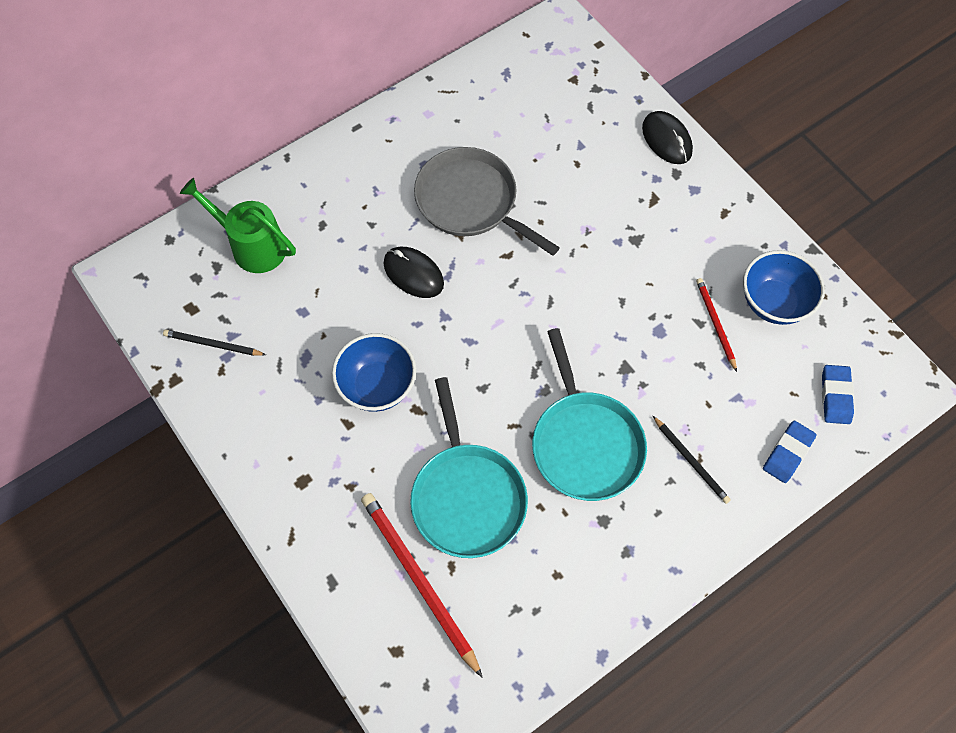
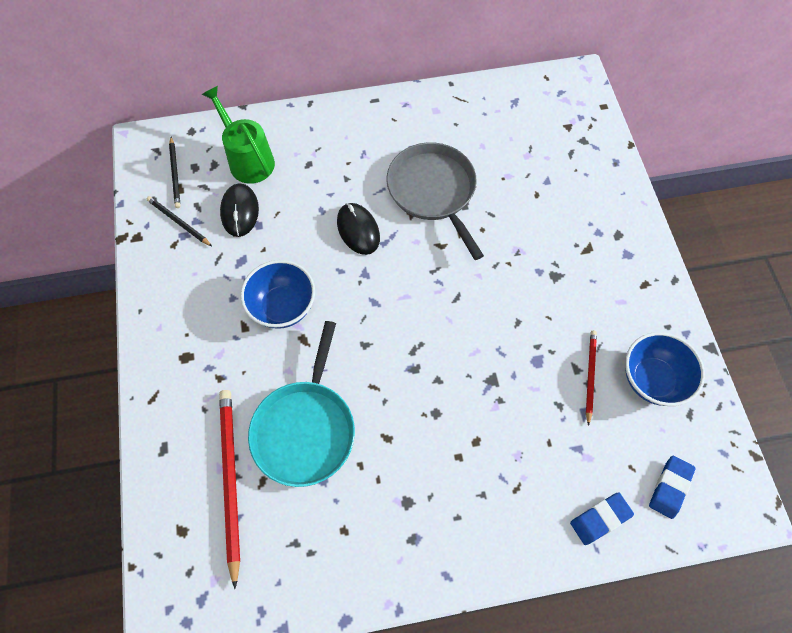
camera: 25 degrees right, 0 degrees up
turquoise pan [532,328,647,501] -> none
black mouse [642,111,693,164] -> black mouse moved to [220,183,259,237]
black pencil [653,416,731,504] -> black pencil moved to [169,137,181,208]

